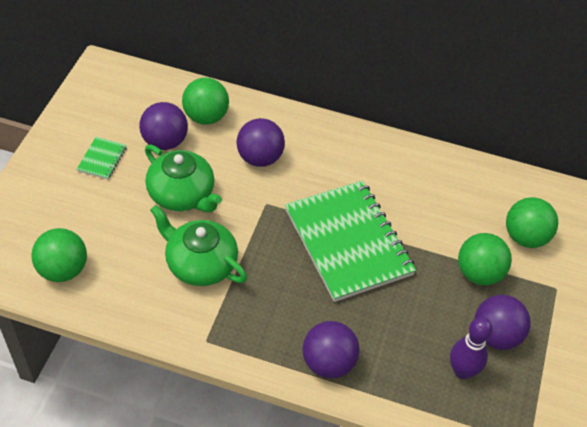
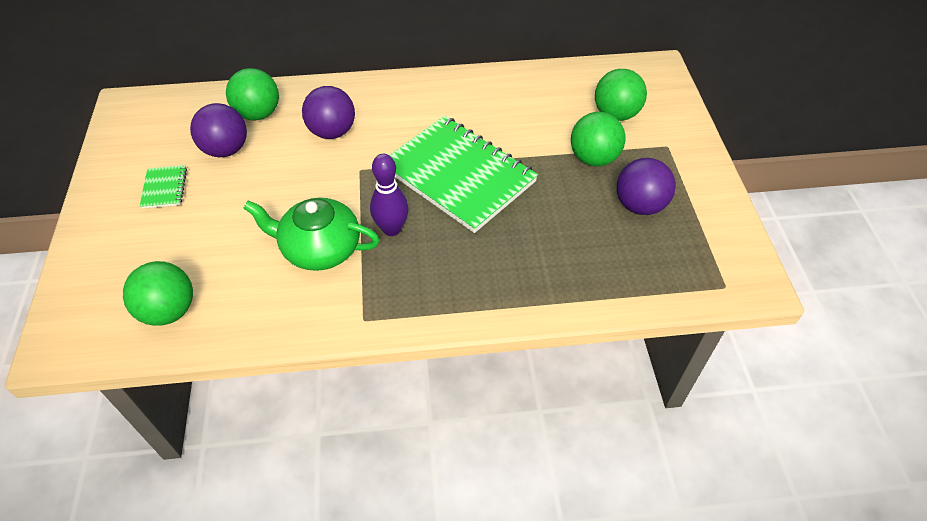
camera: 20 degrees left, 0 degrees up
green teapot [145,145,222,212] -> none
purple ball [303,321,360,378] -> none
purple bowling pin [450,317,493,379] -> purple bowling pin moved to [370,154,409,236]

